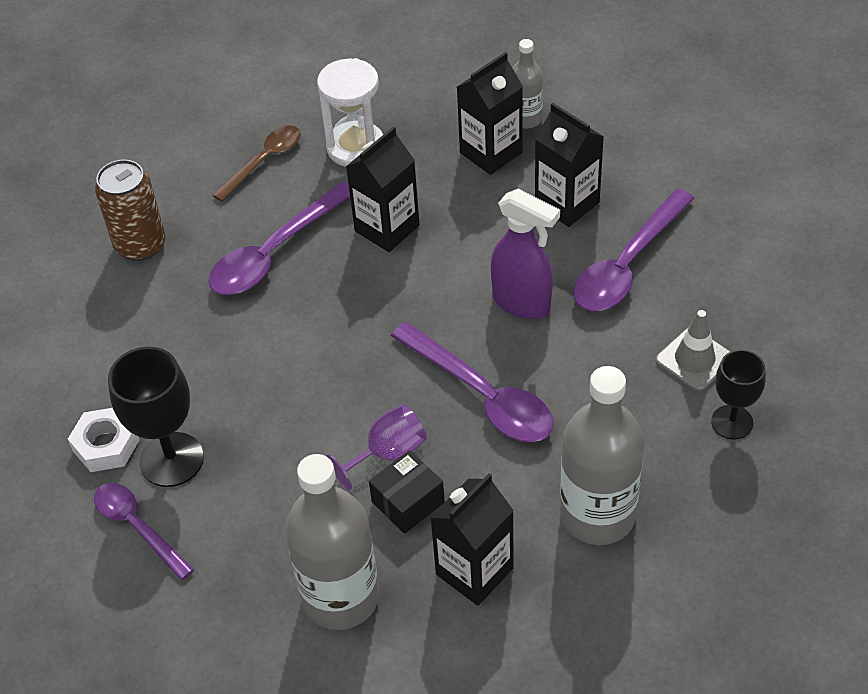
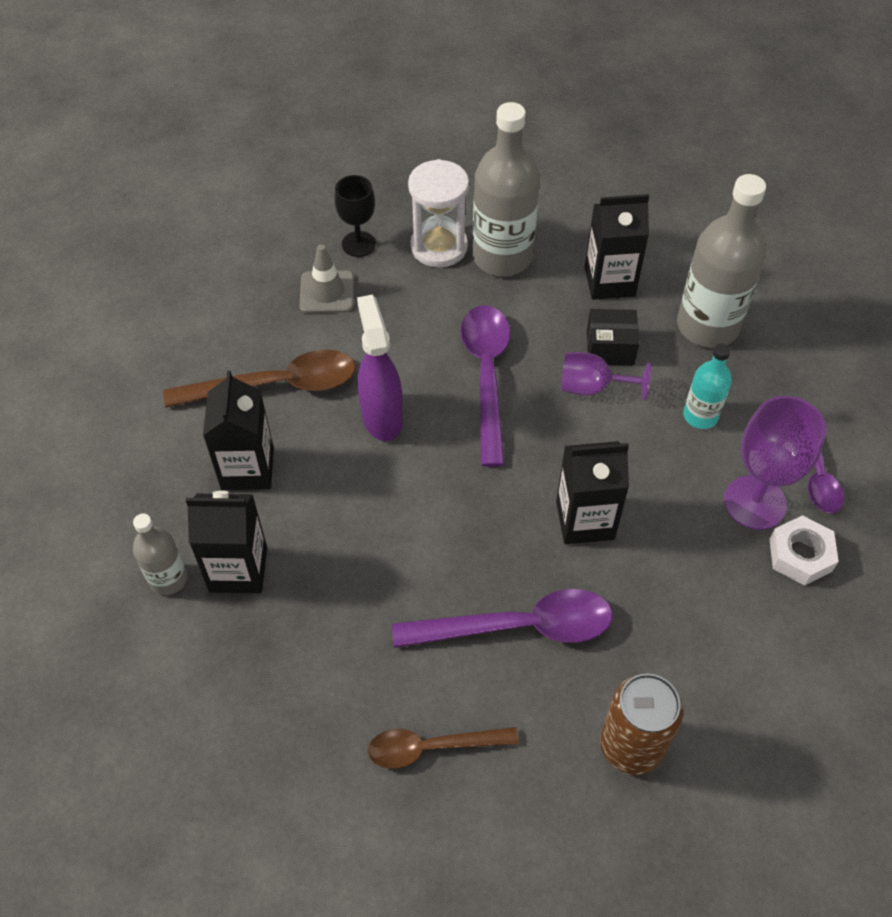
camera: 140 degrees left, 5 degrees up
black goblet [108,347,204,487] -> purple goblet [724,396,826,530]
white hourglass [317,58,383,167] -> white hourglass moved to [408,159,469,268]
black carton [346,126,420,252] -> black carton moved to [556,441,629,544]
purple spoon [573,189,695,311] -> brown spoon [164,350,356,408]
none -> turquoise bottle [683,343,732,429]

